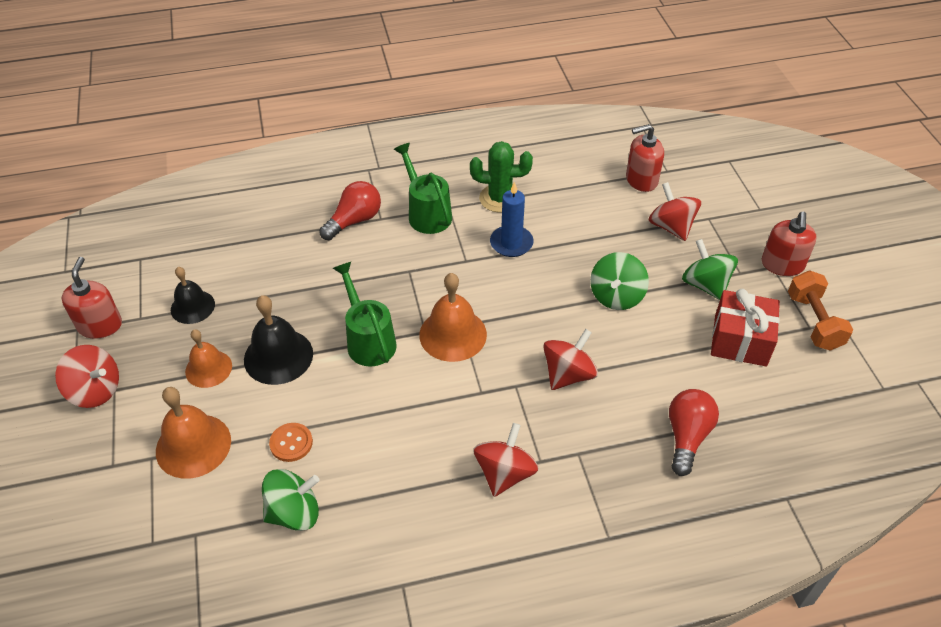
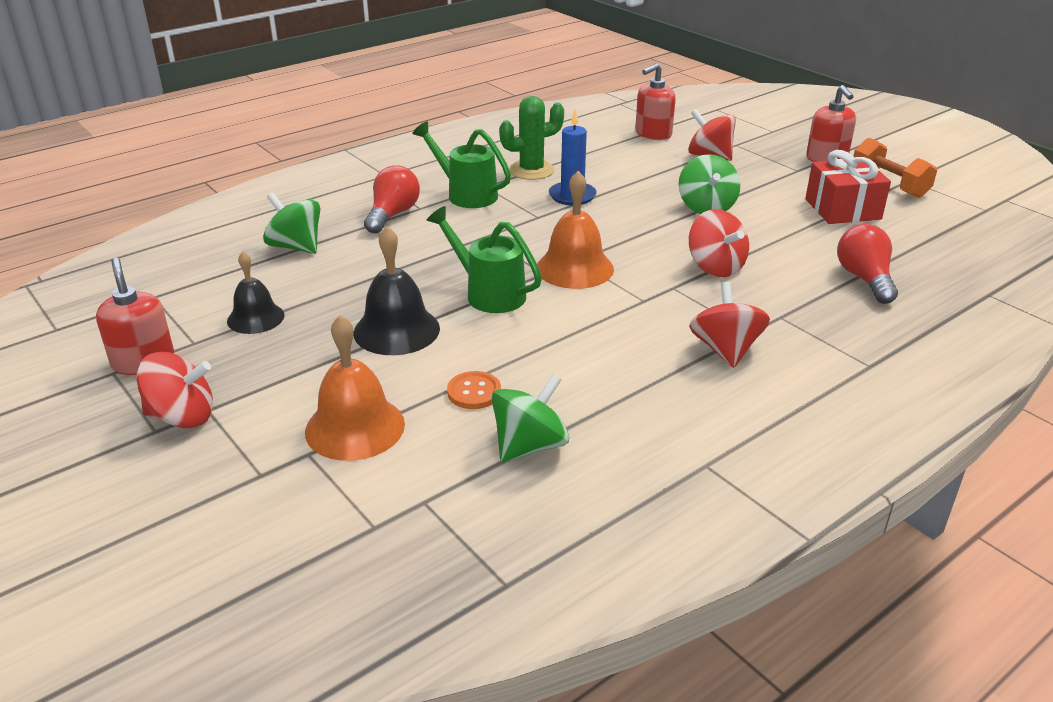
camera: 25 degrees left, 15 degrees down
orange bell [185,329,232,388] -> none
red spinning top [543,329,598,390] -> red spinning top turned 135 degrees clockwise [689,209,749,277]
green spinning top [682,239,738,300] -> green spinning top moved to [263,192,320,254]

